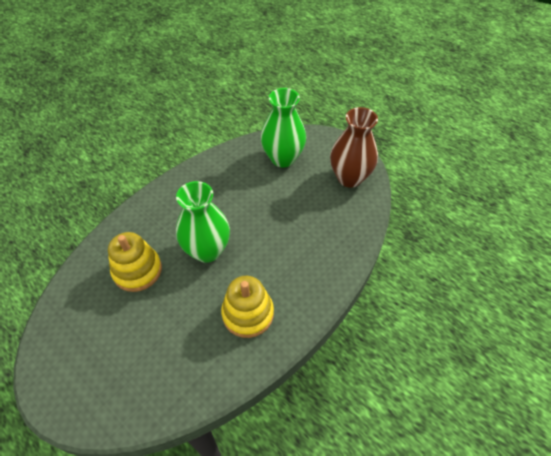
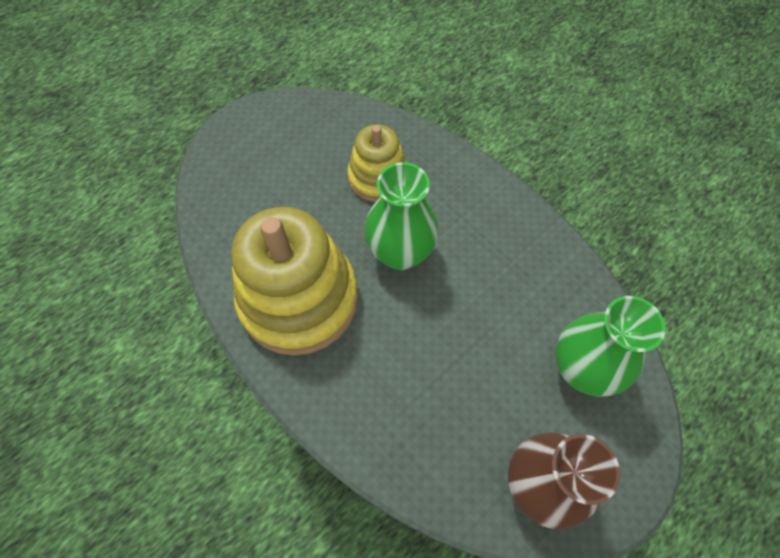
camera: 95 degrees right, 10 degrees up
yellow stacking toy [221,276,274,338] -> yellow stacking toy [231,207,358,355], size x1.77

